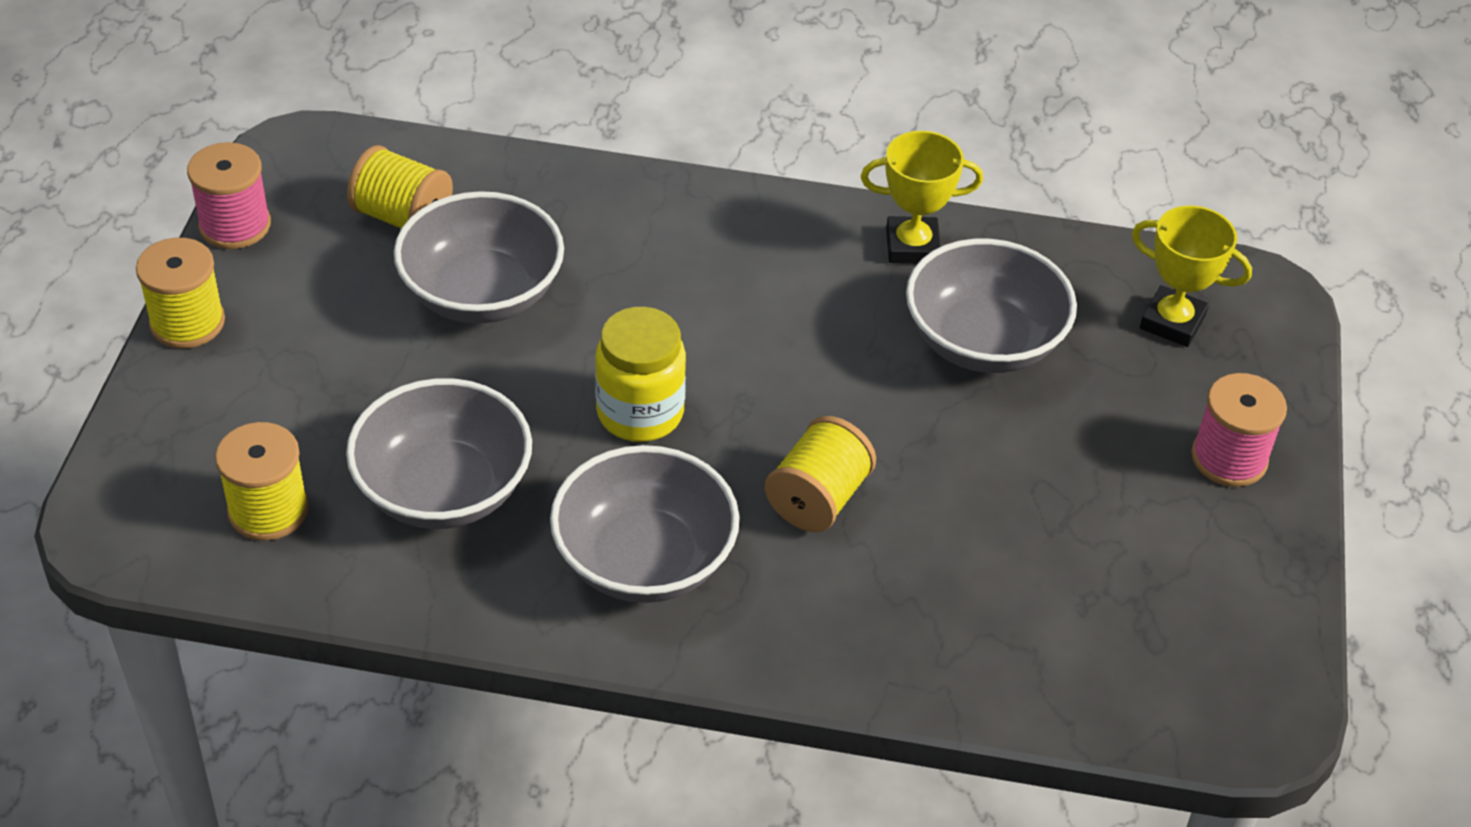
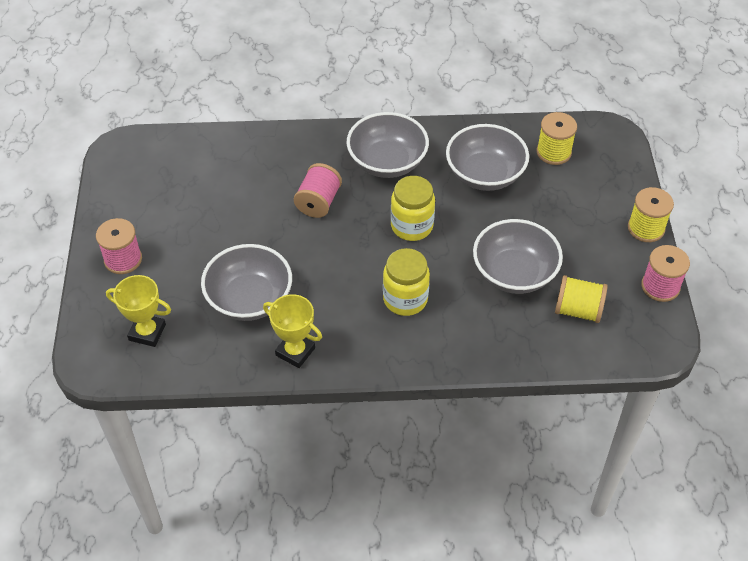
camera: 170 degrees right, 5 degrees up
yellow spool [765,416,876,532] -> pink spool [294,163,342,218]
yellow trophy [861,131,983,264] -> yellow trophy turned 45 degrees clockwise [263,294,322,368]
none -> yellow jar [383,248,430,316]

